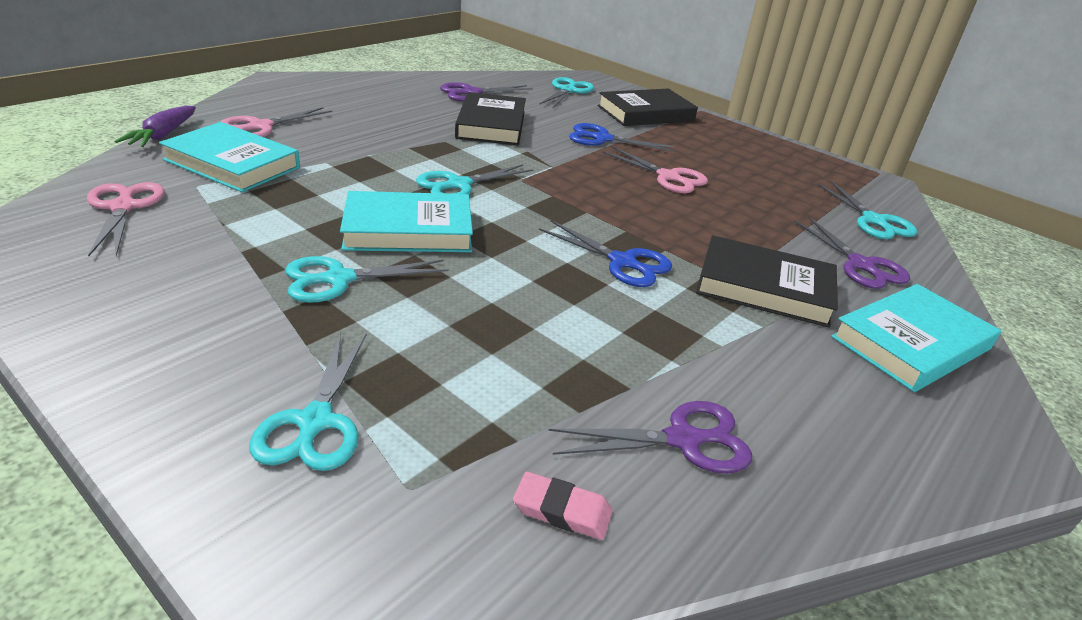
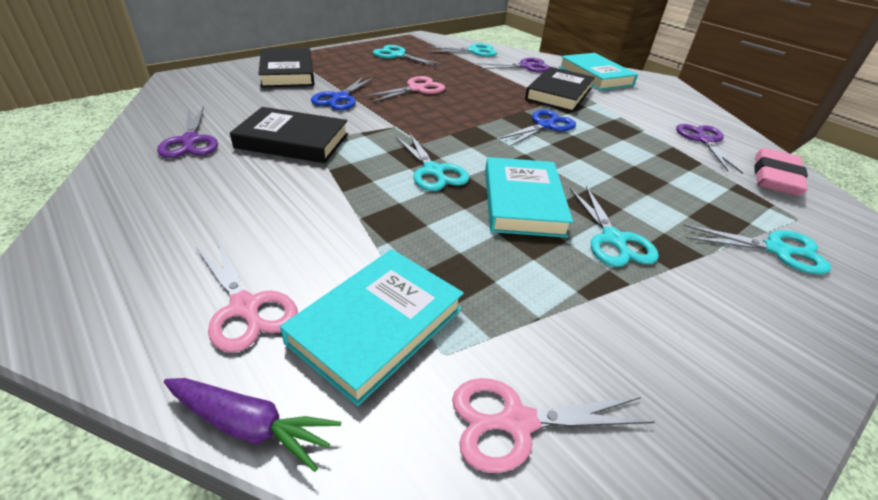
camera: 80 degrees left, 5 degrees up
pink eraser [513,472,612,540] -> pink eraser [754,148,808,196], size x1.87
turquoise scissors [540,77,594,109] -> turquoise scissors moved to [373,45,443,67]

